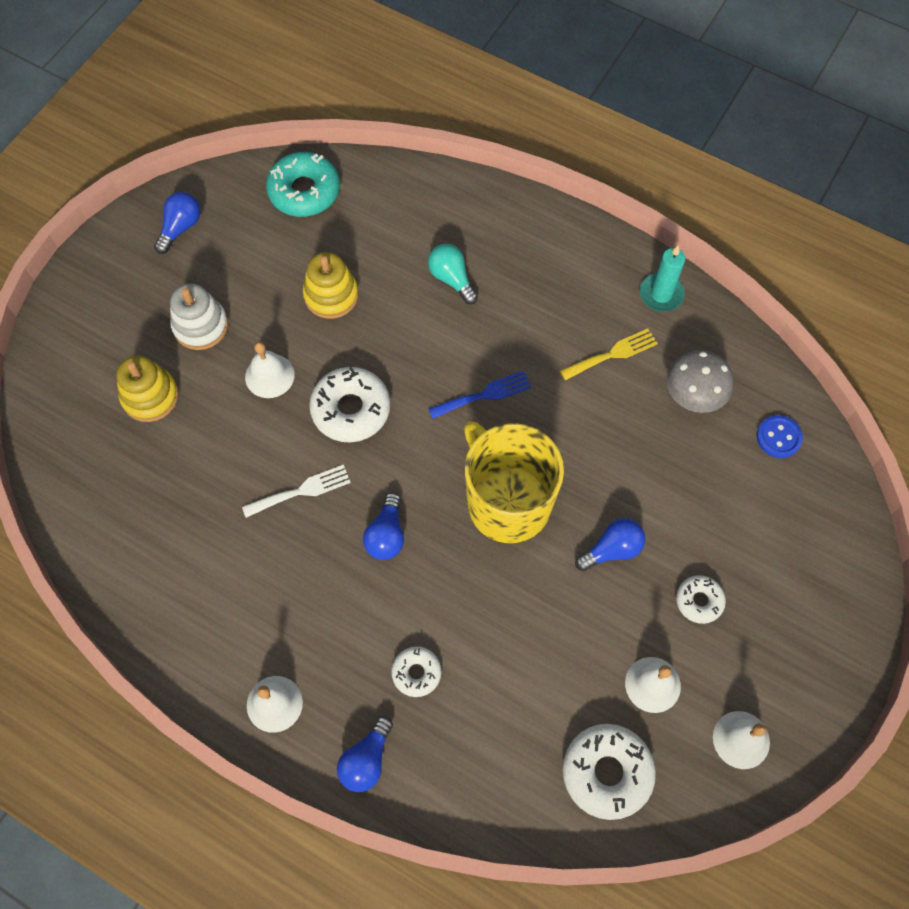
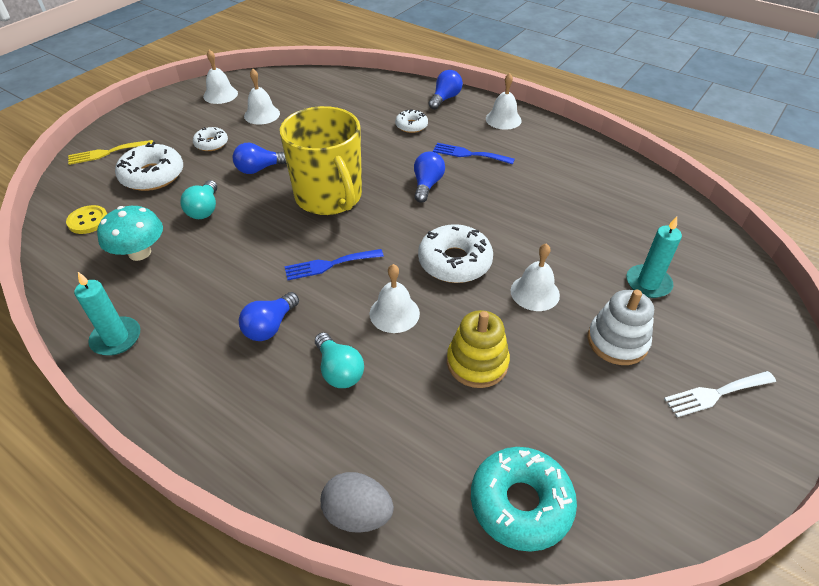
camera: 175 degrees left, 20 degrees down
yellow stacking toy [116,356,179,422] -> turquoise candle [626,216,682,298]
blue light bulb [154,192,200,254] -> blue light bulb moved to [239,292,299,341]
white fork [242,465,351,518] -> white fork moved to [664,371,776,417]
yellow fork [560,329,658,381] -> yellow fork moved to [68,140,153,165]
white donut [563,724,656,820] -> white donut moved to [115,142,183,191]
grey mushroom [666,350,733,413] -> turquoise mushroom [97,206,163,261]
blue button [756,415,803,458] -> yellow button [66,205,107,234]
none -> turquoise light bulb [180,180,217,219]
none -> grey egg [321,472,394,533]
none -> white bell [369,264,420,333]
none -> blue fork [433,143,515,165]

